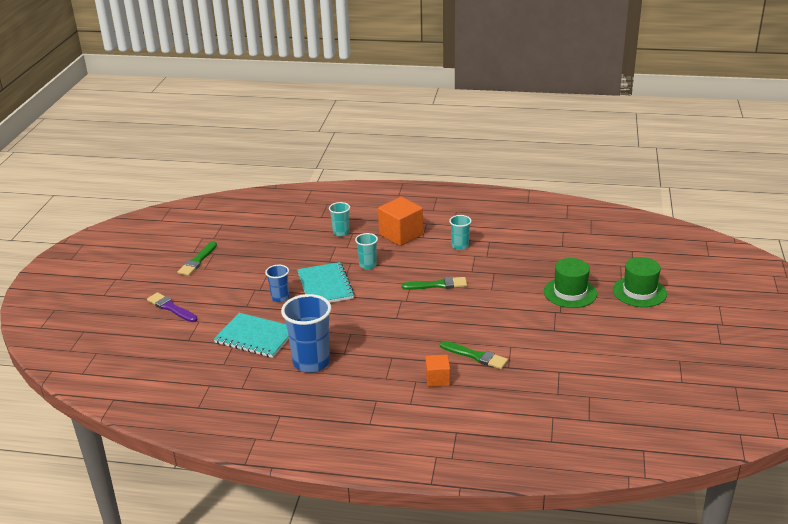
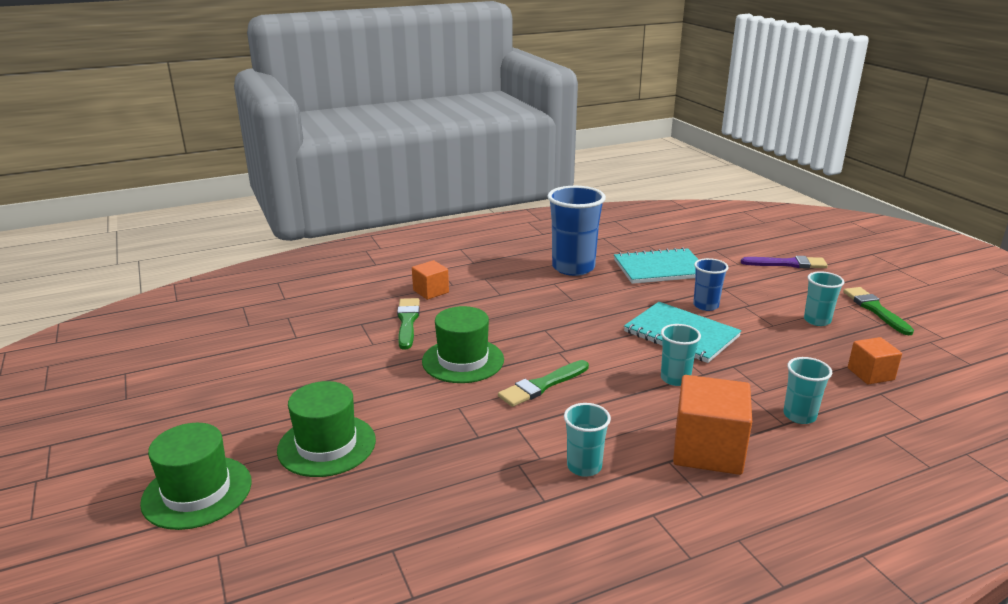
camera: 145 degrees right, 5 degrees down
green brush [440,341,508,369] -> green brush turned 90 degrees clockwise [397,298,420,349]
none -> green hat [422,306,504,383]
none -> turquoise cup [804,271,844,326]
none -> orange cube [848,337,902,385]

